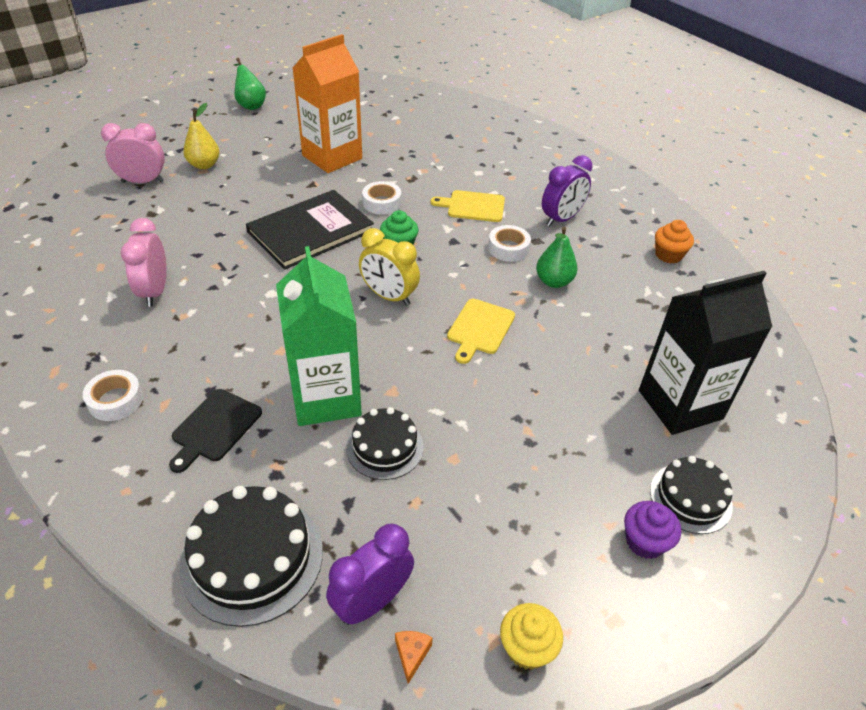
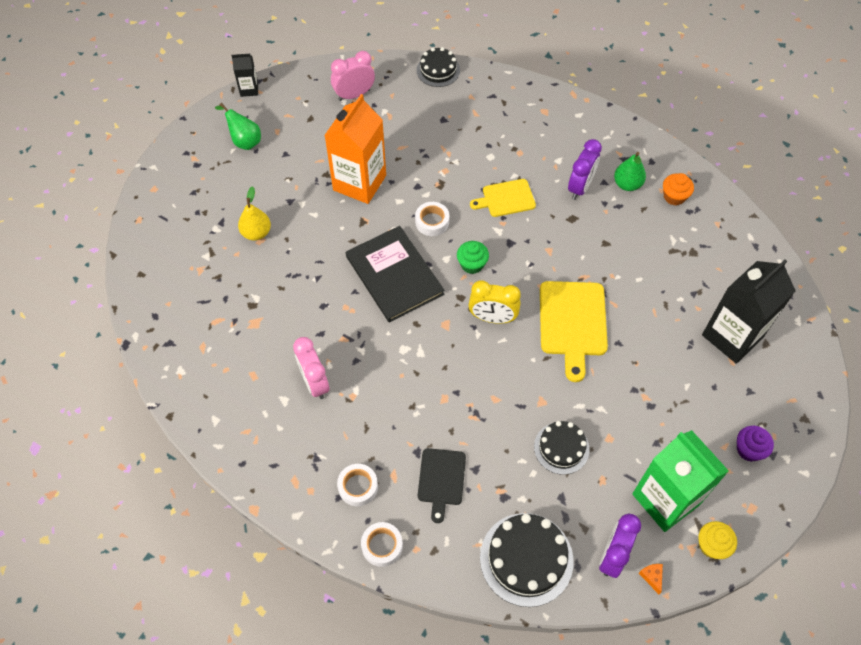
camera: 20 degrees left, 15 degrees up
pink clock [101,123,165,183] -> pink clock moved to [331,51,375,101]
black book [246,190,374,270] -> black book turned 60 degrees counterclockwise [346,226,445,322]
green carton [276,246,362,426] -> green carton moved to [632,430,729,532]
yellow cutting board [447,299,515,364] -> yellow cutting board [540,281,608,382], size x1.61
white tape [488,225,531,262] -> white tape moved to [361,522,403,567]
green pear [536,227,578,288] -> green pear moved to [614,152,646,191]
black cake [650,456,733,534] -> black cake moved to [416,47,460,87]
none -> black carton [231,54,258,97]

